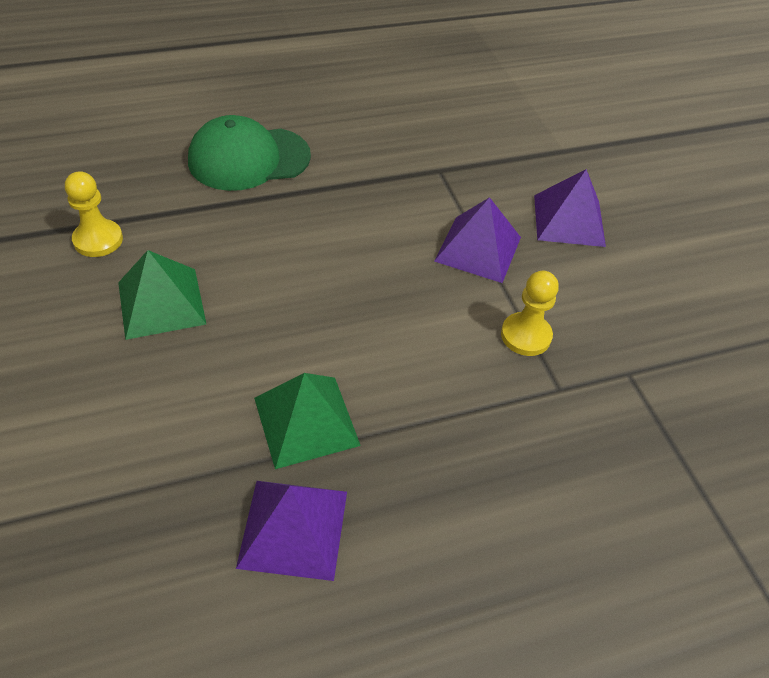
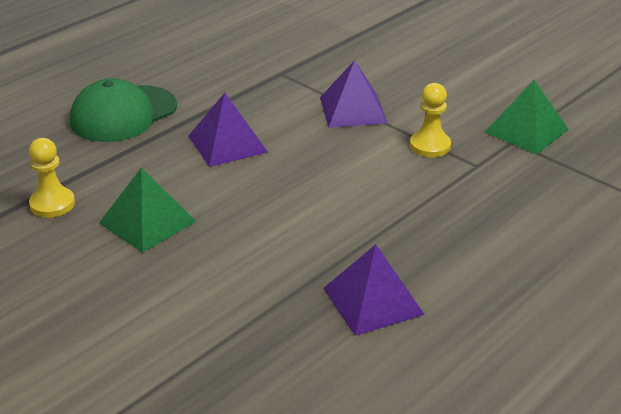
camera: 25 degrees left, 15 degrees down
green pyramid [254,373,361,469] -> green pyramid moved to [485,80,569,154]
purple pyramid [534,169,606,247] -> purple pyramid moved to [189,93,268,167]

